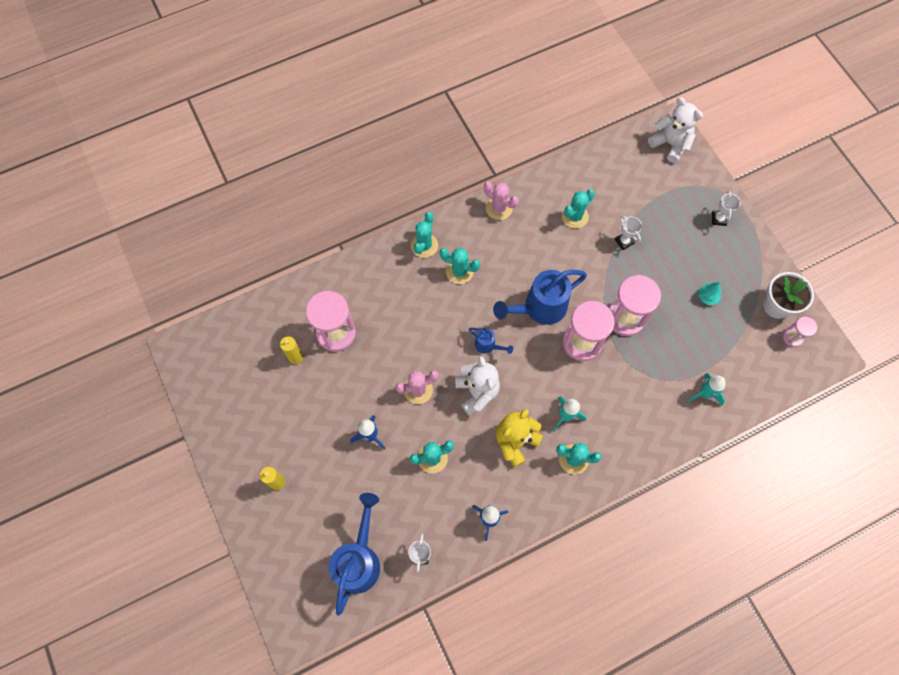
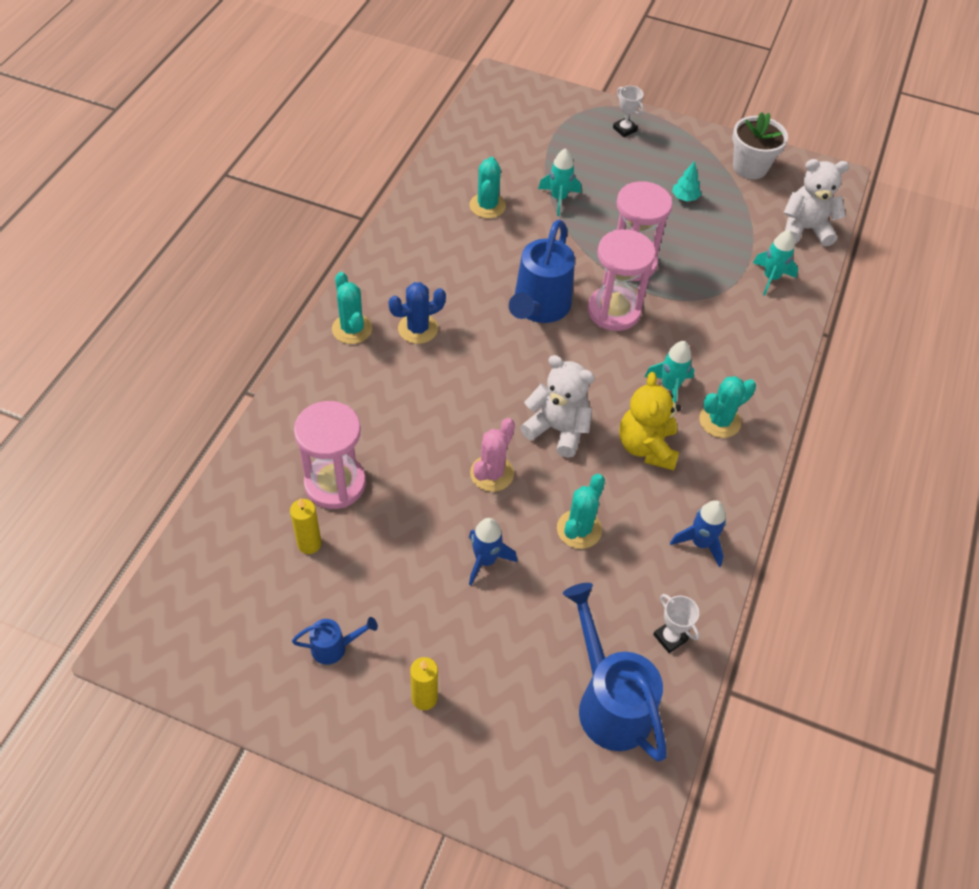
camera: 45 degrees left, 15 degrees down
turquoise cactus [440,248,480,284] -> blue cactus [388,282,446,344]
blue watering can [469,328,513,354] -> blue watering can moved to [292,617,378,665]
pink cactus [484,182,519,220] -> none
white trophy [615,216,642,250] -> turquoise rocket [538,148,581,216]
white teddy bear [648,97,703,163] -> white teddy bear moved to [784,159,849,246]
pink hourglass [783,317,818,347] -> none

